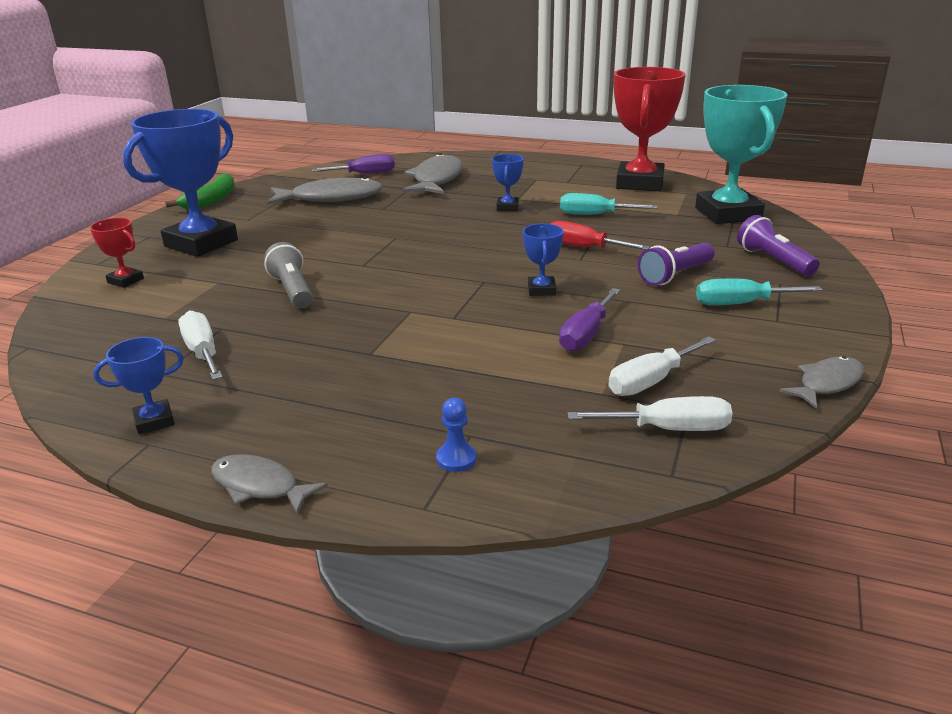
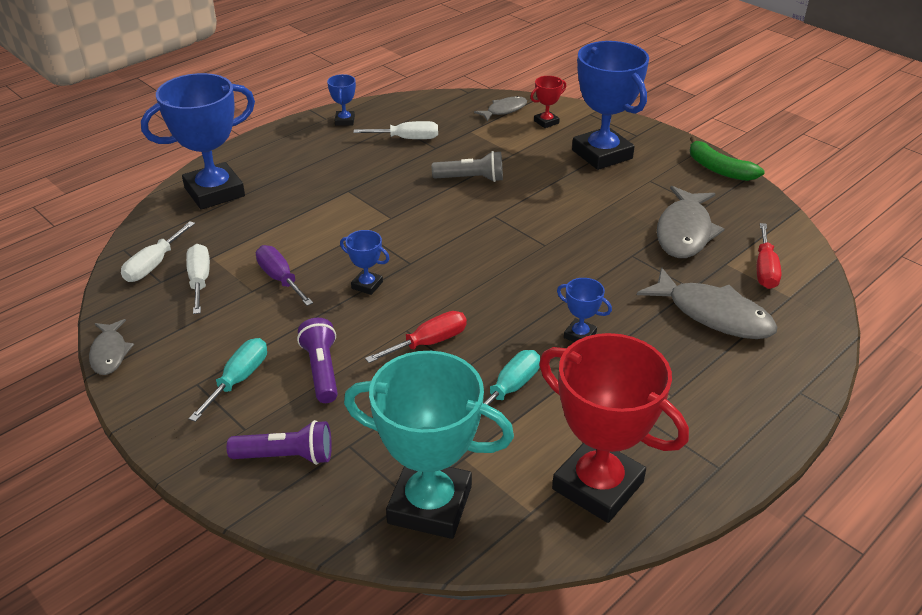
camera: 115 degrees right, 10 degrees up
grey fish [211,454,328,515] -> grey fish moved to [474,96,527,121]
purple screwdriver [312,154,395,174] -> red screwdriver [757,223,781,289]
blue pawn [436,398,476,472] -> blue trophy [141,73,255,210]

